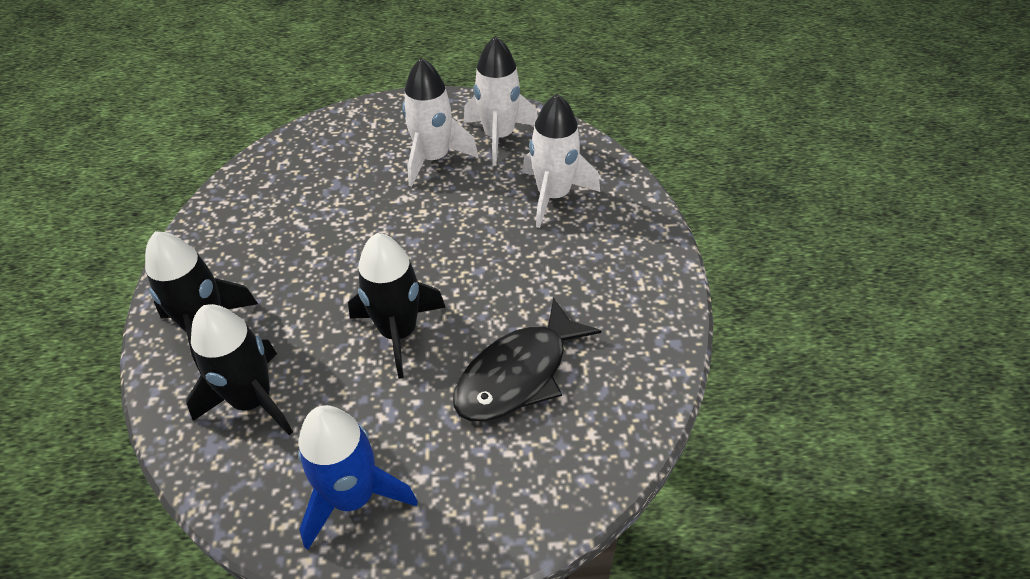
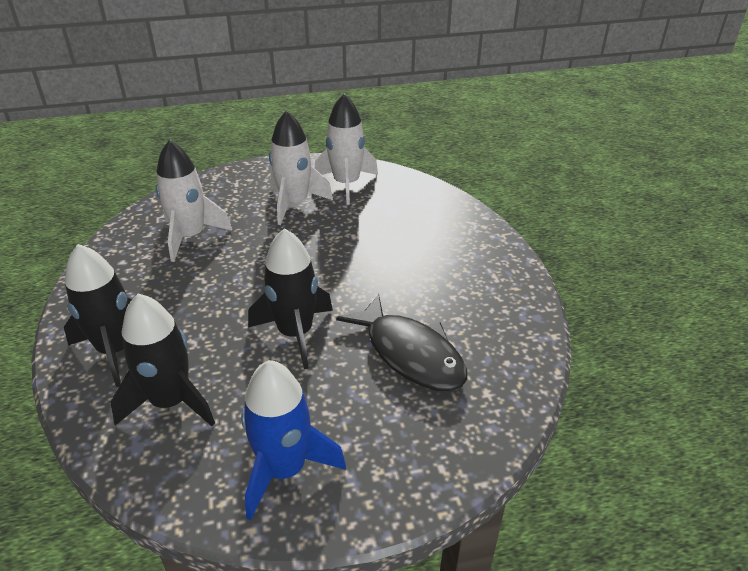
camera: 10 degrees left, 10 degrees down
black fish [453,297,601,421] -> black fish turned 75 degrees counterclockwise [336,294,467,391]
white rocket [522,94,600,228] -> white rocket moved to [156,140,232,262]

